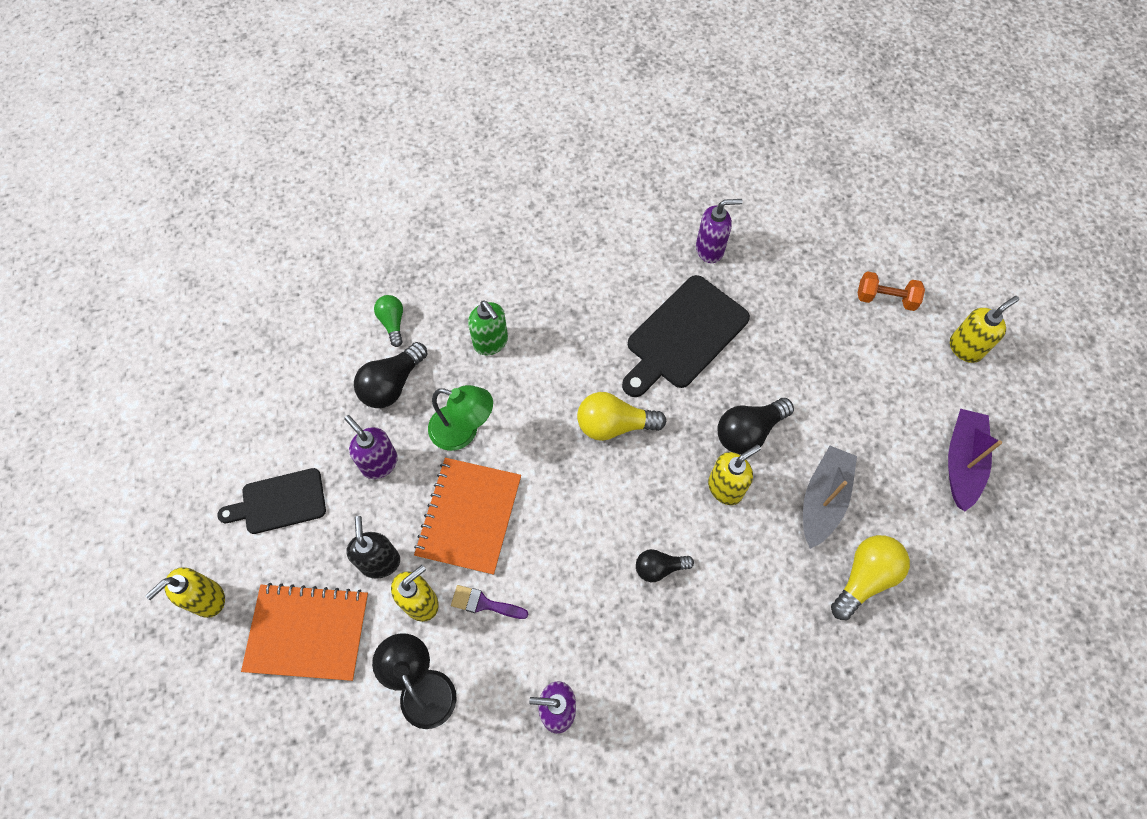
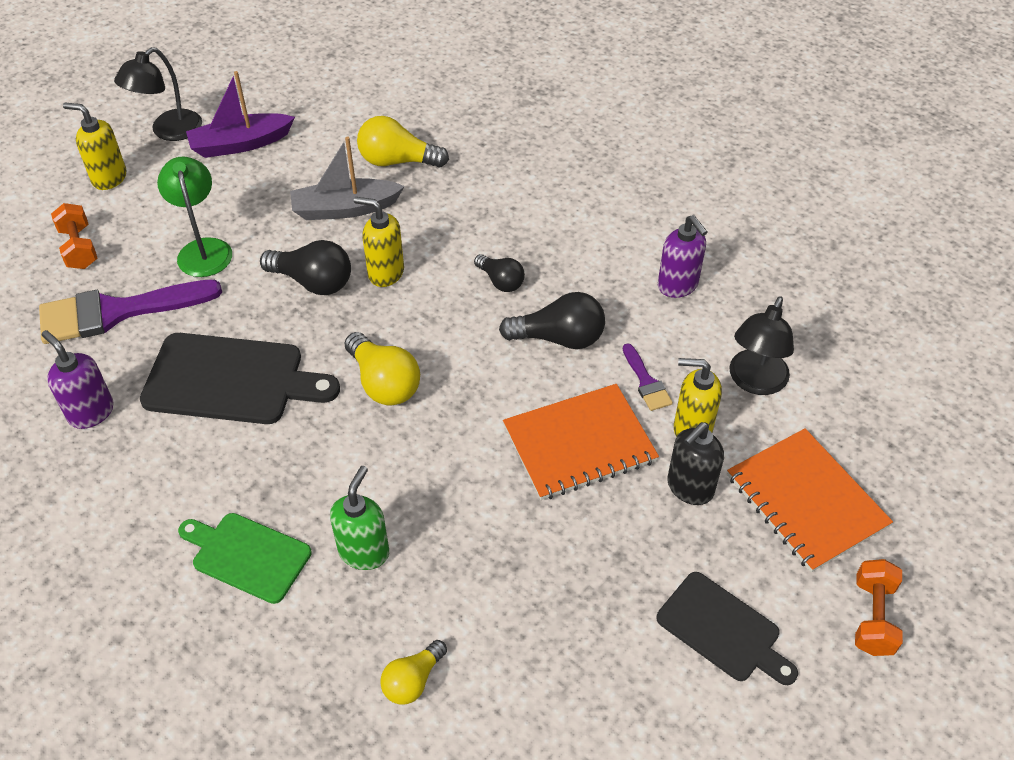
camera: 125 degrees left, 15 degrees down
yellow soap dispenser [145,567,225,618] -> orange dumbbell [855,559,903,656]
purple soap dispenser [344,415,398,479] -> none
black light bulb [354,342,427,408] -> black light bulb moved to [499,292,605,349]
green light bulb [374,295,403,347] -> yellow light bulb [380,640,447,705]
green lamp [428,385,493,451] -> green lamp moved to [157,157,232,277]
none -> purple brush [39,280,222,344]
none -> black lamp [114,47,202,141]
none -> green cutting board [178,513,312,604]

